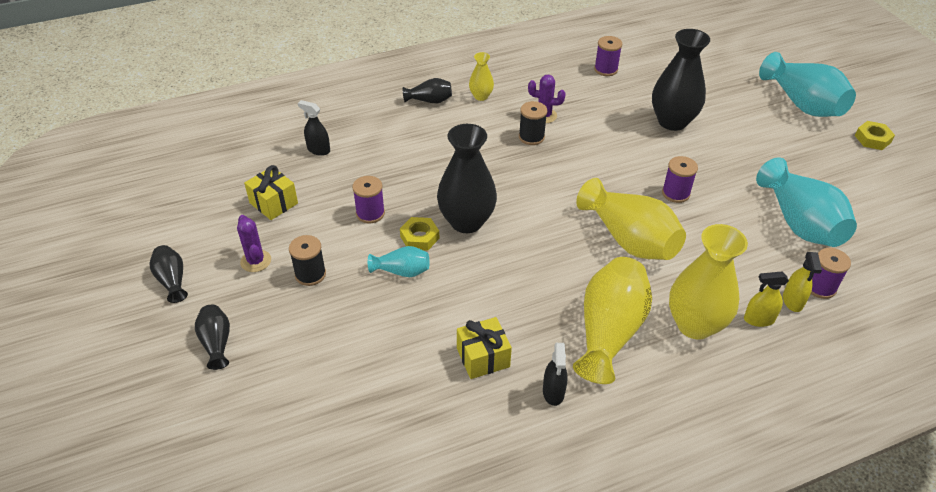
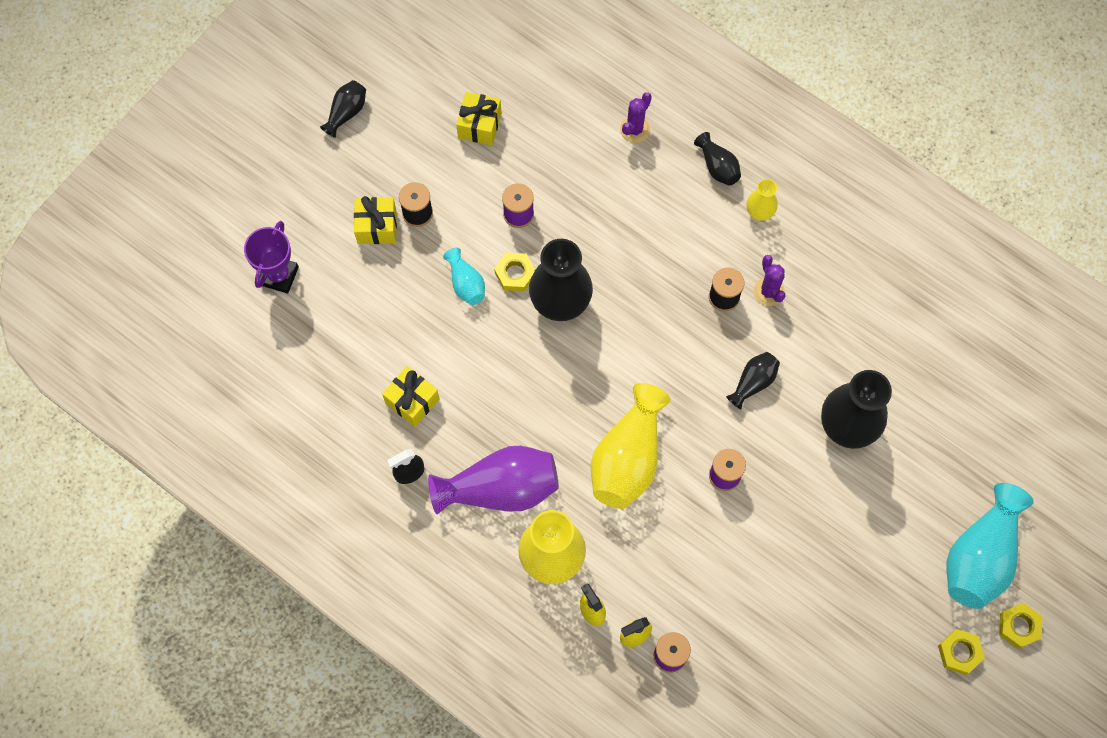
camera: 60 degrees right, 25 degrees up
black vase [195,305,230,370] -> black vase moved to [726,352,780,409]
purple cactus [237,215,271,272] -> purple cactus moved to [620,92,652,143]
black spray bottle [298,100,330,156] -> none
yellow vase [573,257,652,384] -> purple vase [428,446,559,514]
purple spool [594,36,622,76] -> none
turquoise vase [756,157,857,247] -> none
none -> purple trophy [244,221,299,294]
none -> yellow gift [354,196,397,244]
none -> yellow nut [999,603,1042,649]

